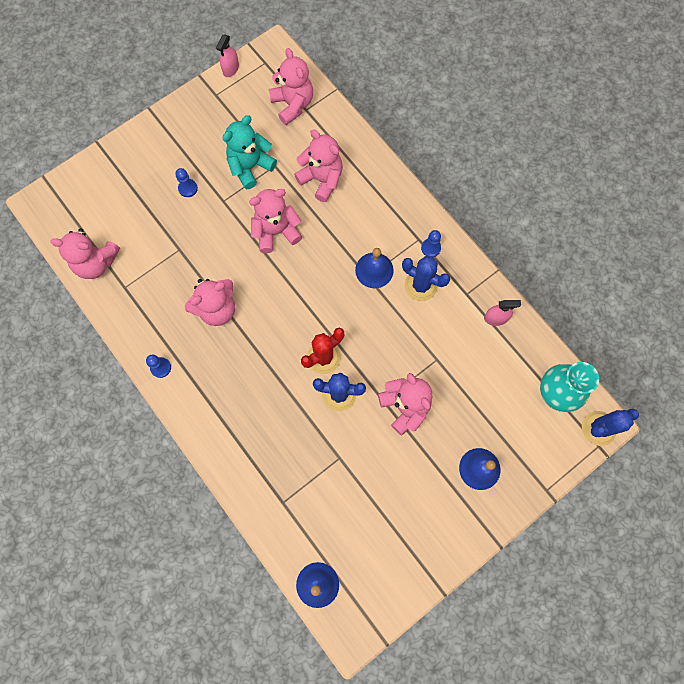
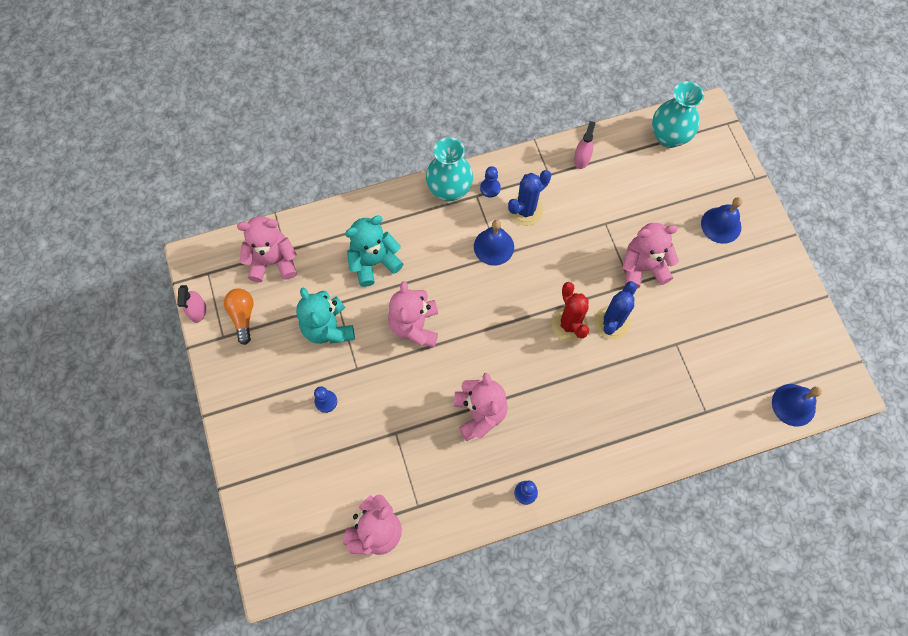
camera: 70 degrees left, 5 degrees down
pink spray bottle [216,34,239,77] -> pink spray bottle turned 45 degrees clockwise [177,285,206,323]
pink teddy bear [294,129,343,202] -> turquoise teddy bear [345,216,404,287]
blue cactus [582,409,639,446] -> none
none -> orange light bulb [224,289,254,345]
none -> turquoise vase [426,137,473,201]

